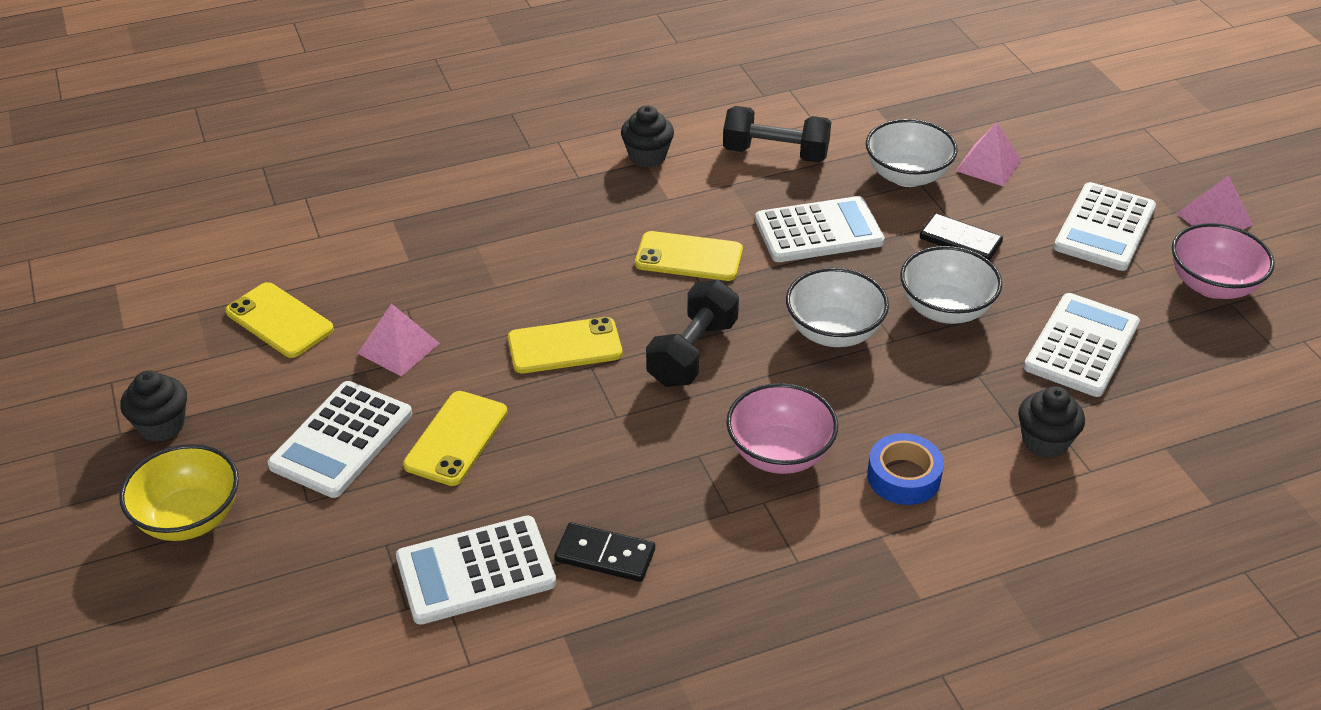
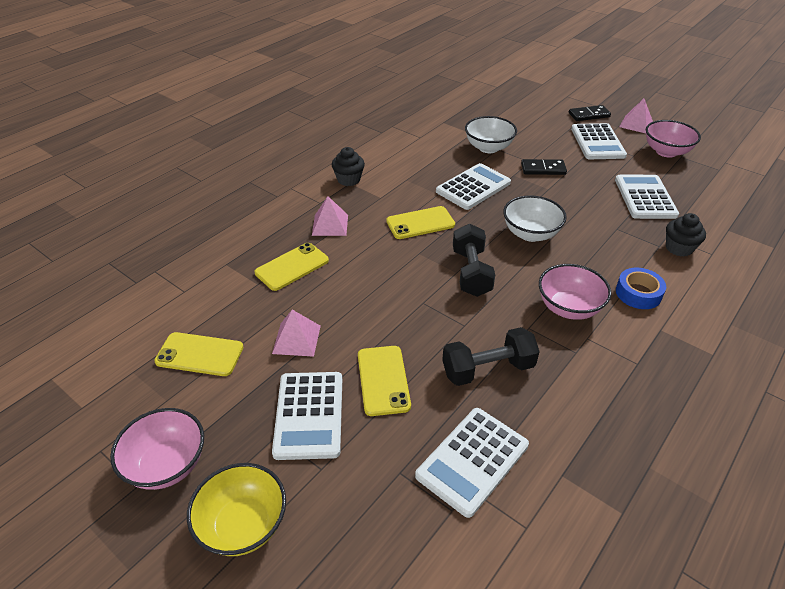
camera: 30 degrees left, 0 degrees up
black cupcake [120,370,187,442] -> pink bowl [110,408,204,490]
yellow phone [508,317,622,373] -> yellow phone moved to [255,243,329,291]
black domino [555,522,655,582] -> black domino moved to [569,105,611,121]
black dumbbell [723,106,831,163] -> black dumbbell moved to [442,327,540,386]
white bowl [900,246,1002,324] -> none
pink pyramid [956,122,1022,187] -> pink pyramid moved to [312,196,348,236]

